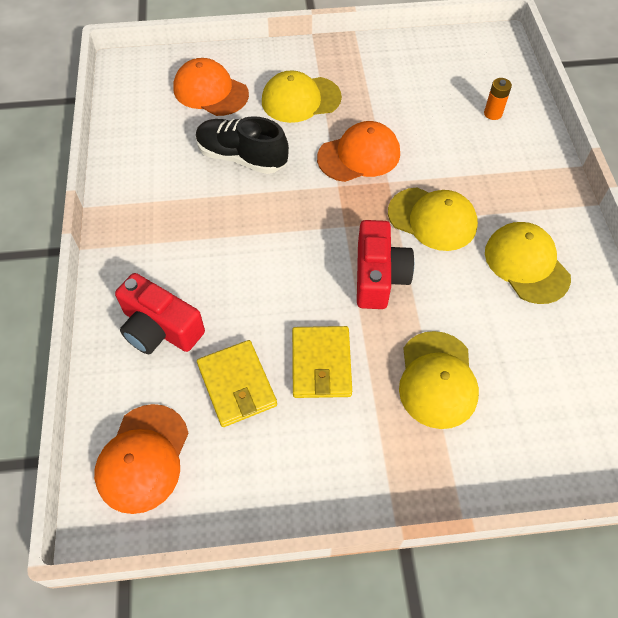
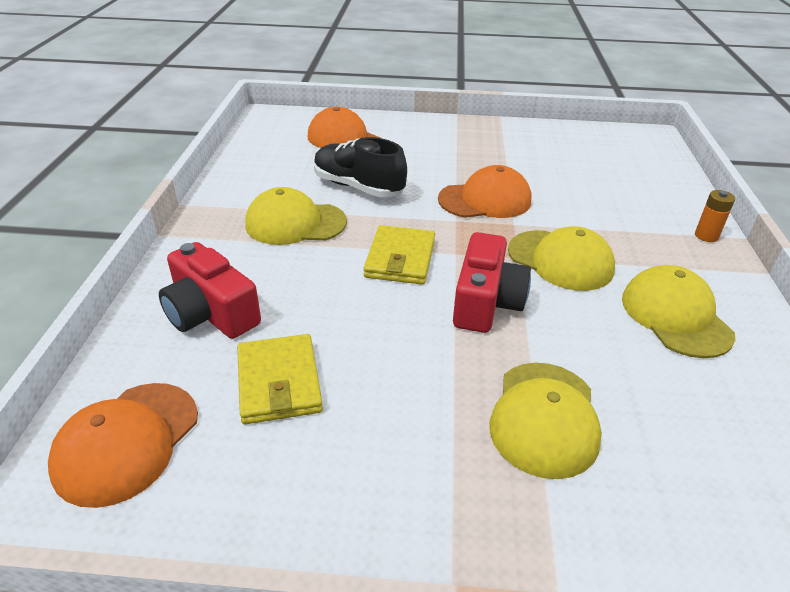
camera: 10 degrees right, 20 degrees down
yellow cap [262,70,342,123] -> yellow cap moved to [245,187,347,245]
yellow wallet [292,326,352,398] -> yellow wallet moved to [363,225,435,285]
orange battery [484,78,512,120] -> orange battery moved to [695,190,735,242]

